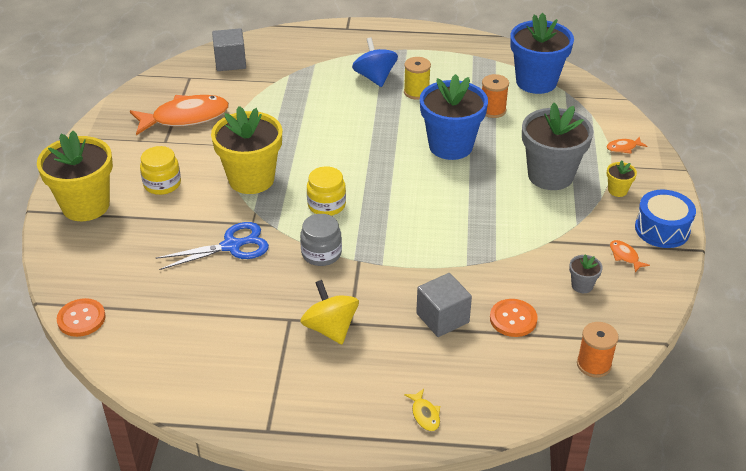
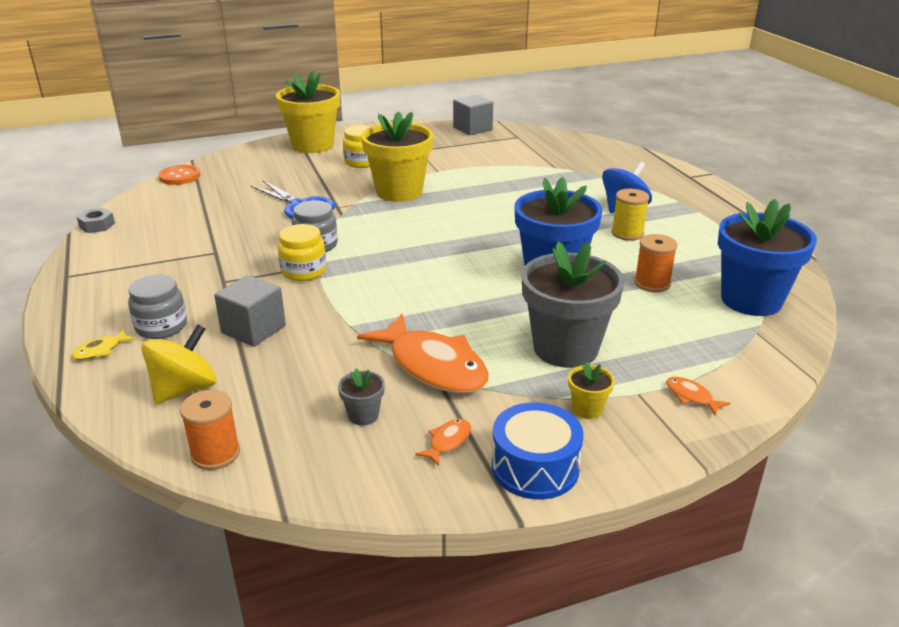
camera: 65 degrees right, 10 degrees down
orange fish [130,95,229,135] -> orange fish moved to [357,314,489,393]
grey cube [212,28,246,71] -> grey cube moved to [453,95,493,135]
yellow spinning top [300,280,359,344] -> yellow spinning top moved to [141,324,217,404]
yellow jar [307,166,346,216] -> yellow jar moved to [278,224,326,281]
orange button [490,299,538,337] -> none
none -> grey nut [77,208,115,233]
none -> grey jar [128,274,187,339]

